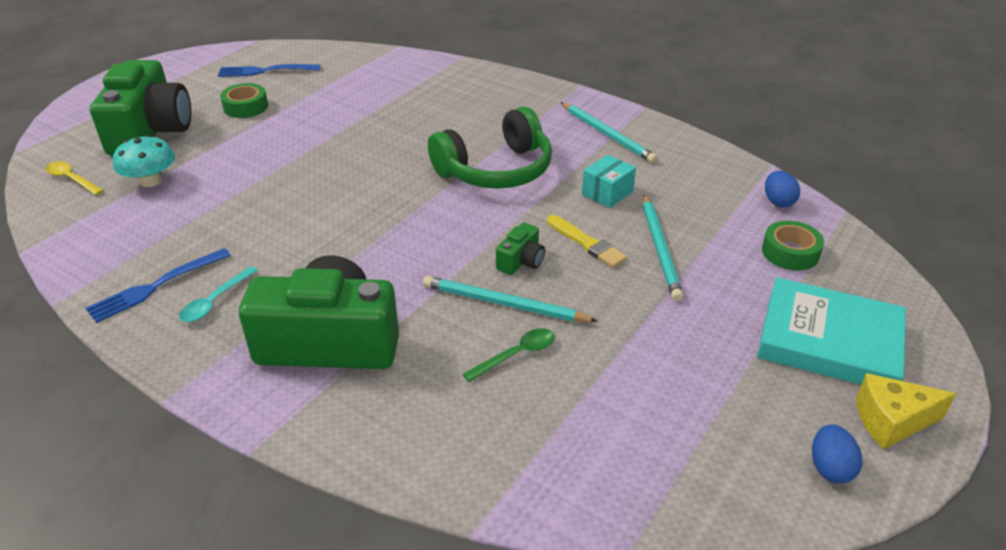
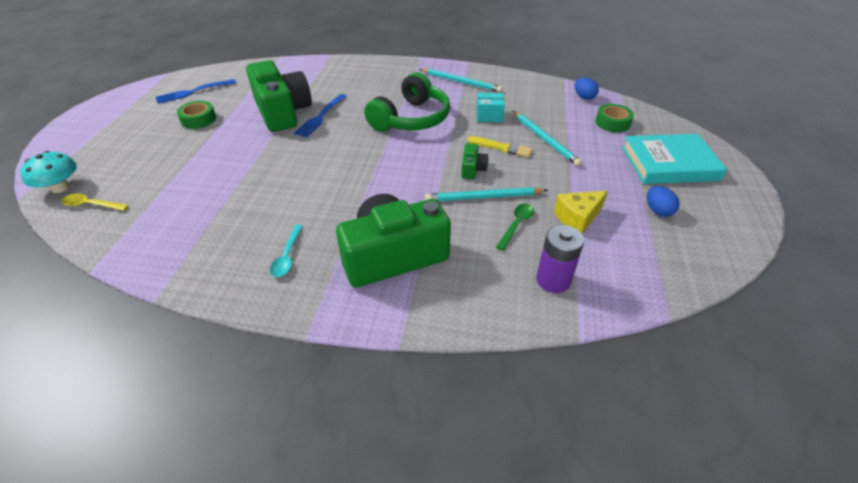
camera: 25 degrees left, 5 degrees up
blue fork [86,248,231,323] -> blue fork moved to [294,94,347,138]
green camera [90,60,191,156] -> green camera moved to [246,60,312,132]
turquoise mushroom [113,135,175,187] -> turquoise mushroom moved to [20,151,77,193]
turquoise box [582,155,636,208] -> turquoise box turned 75 degrees clockwise [476,93,505,122]
blue egg [812,424,862,483] -> blue egg moved to [647,186,680,217]
yellow cheese [856,373,956,449] -> yellow cheese moved to [554,190,608,234]
none -> purple battery [536,225,584,293]

